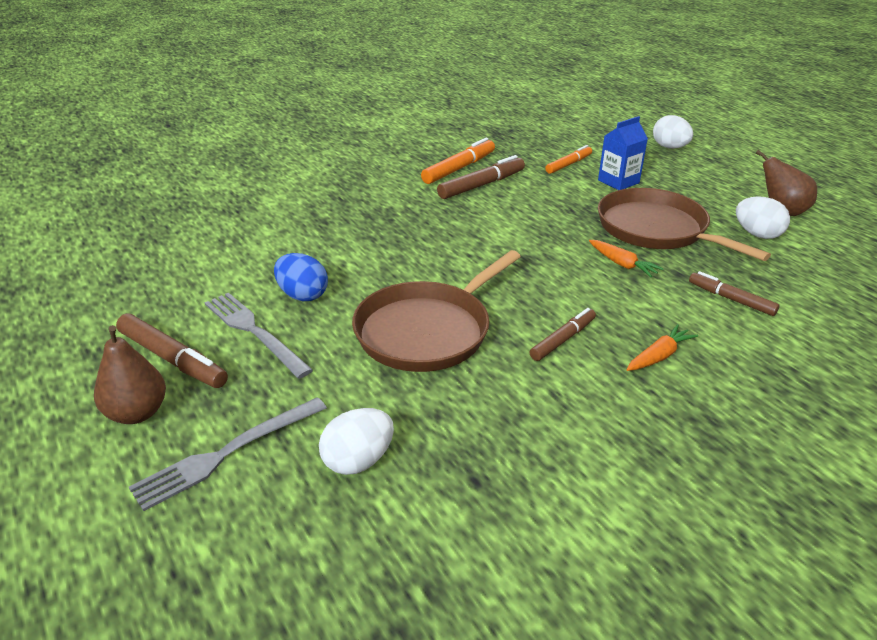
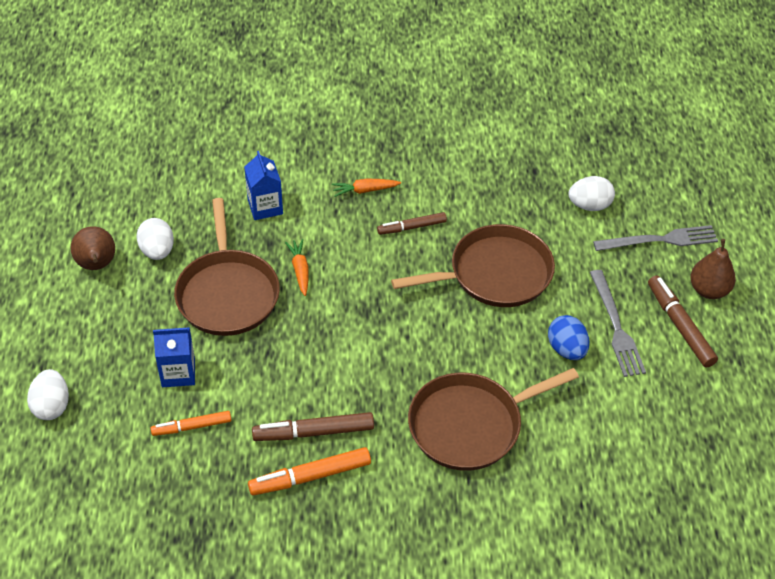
camera: 150 degrees left, 15 degrees up
brown marker [689,271,779,316] -> blue carton [244,151,283,220]
none -> brown pan [408,368,579,471]

